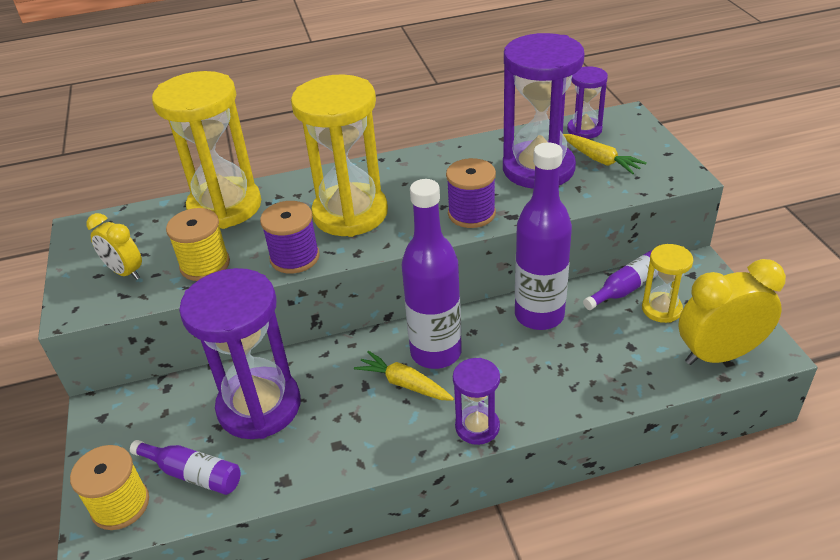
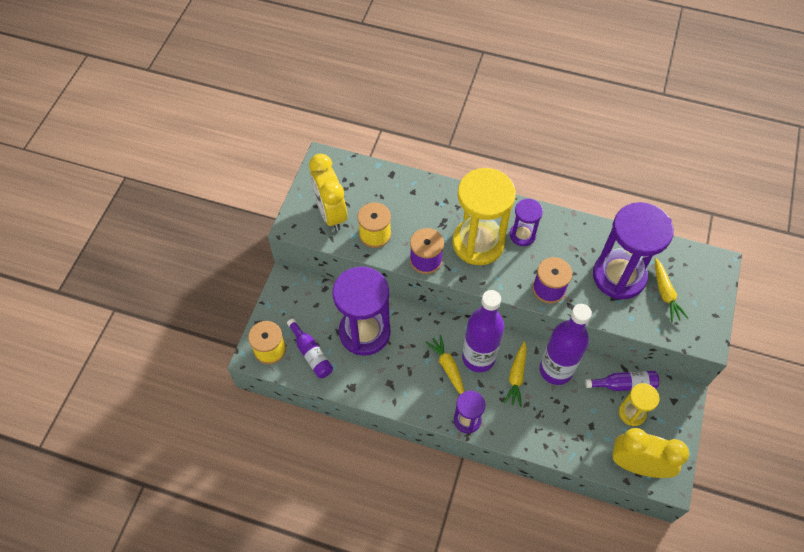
camera: 30 degrees right, 20 degrees up
yellow clock [86,213,142,280] -> yellow clock [309,154,347,231], size x1.68
yellow hourglass [152,71,261,229] -> none
purple hourglass [567,66,608,139] -> purple hourglass moved to [510,199,543,246]
none -> yellow carrot [504,341,527,407]

